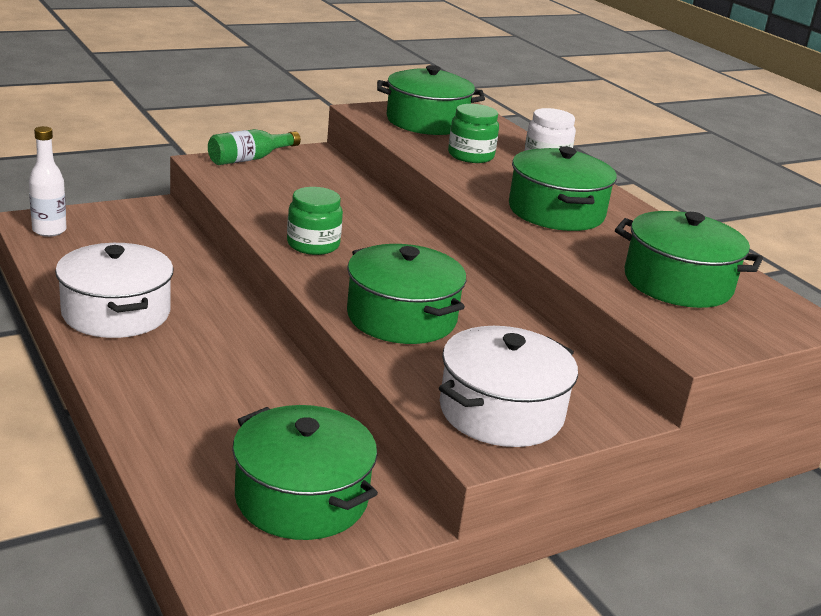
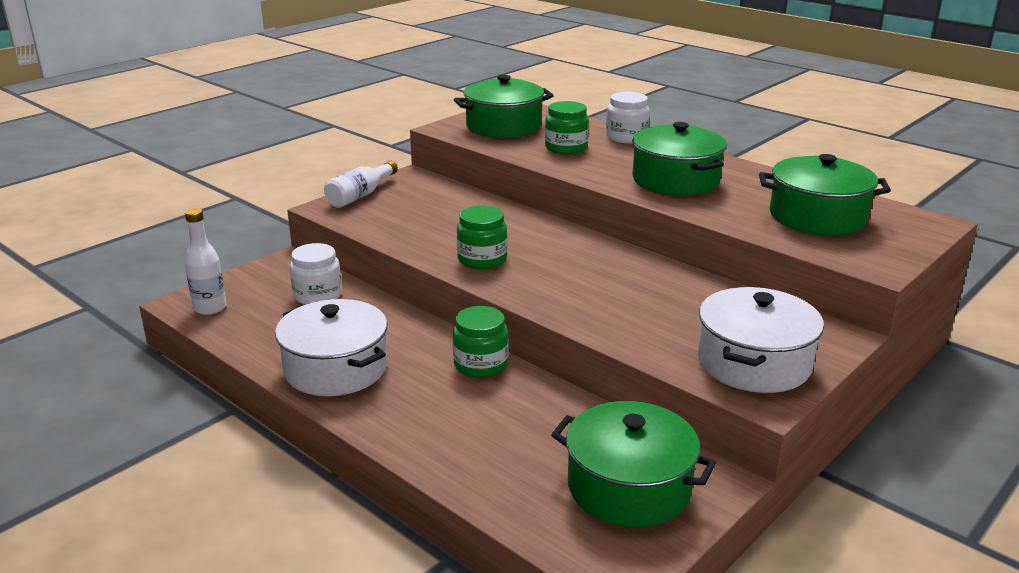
camera: 15 degrees left, 0 degrees up
green bottle [208,129,301,165] -> white bottle [324,161,398,208]
green pot [347,244,466,344] -> none
none -> white jar [290,243,342,305]
none -> green jar [453,306,509,378]

